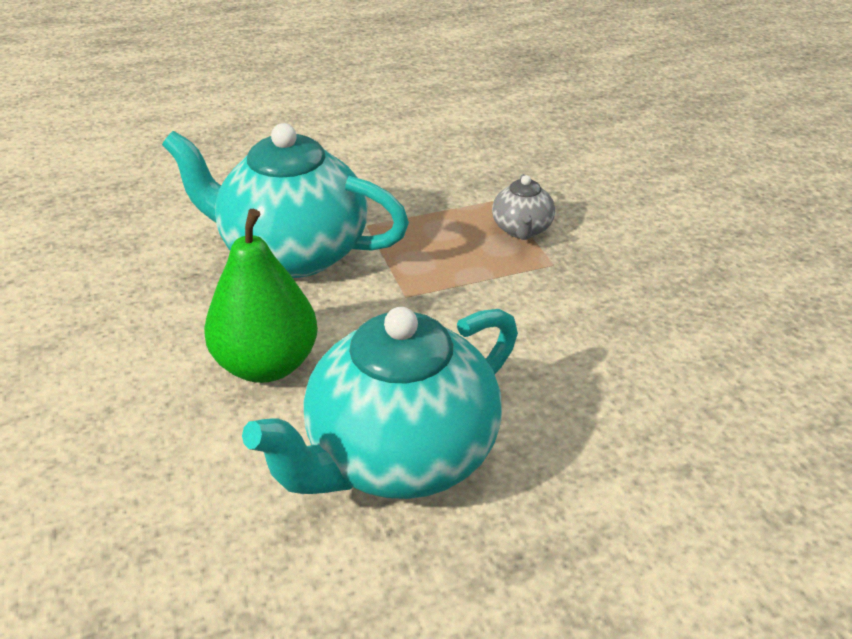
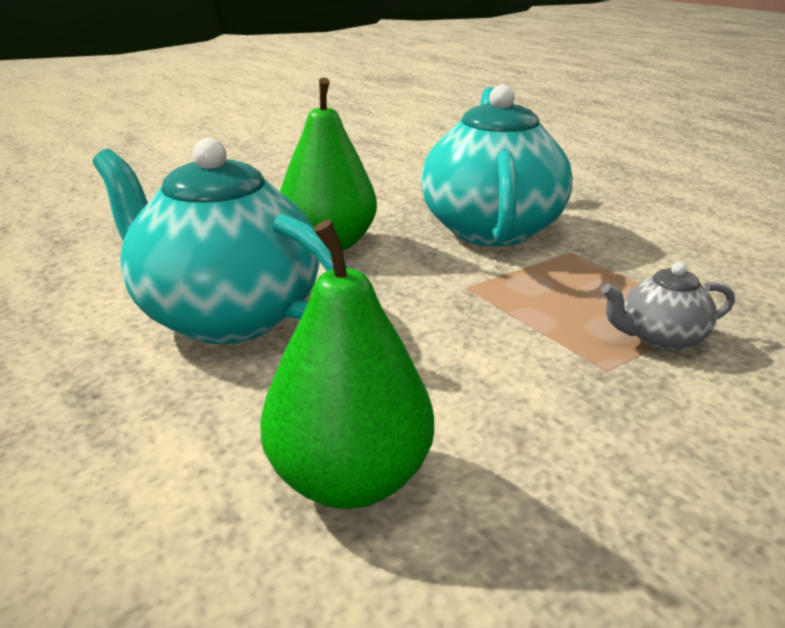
camera: 75 degrees right, 10 degrees down
none -> green pear [260,220,434,509]

